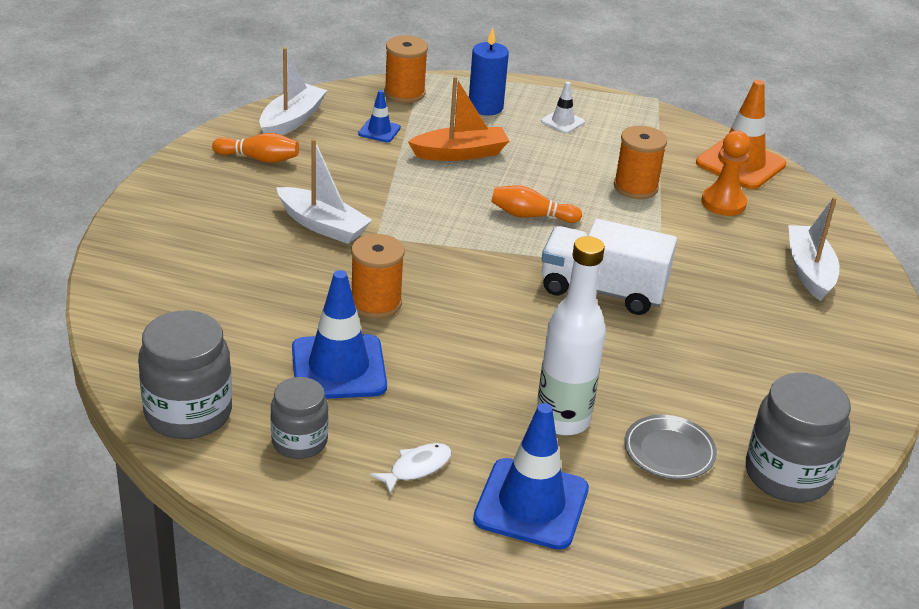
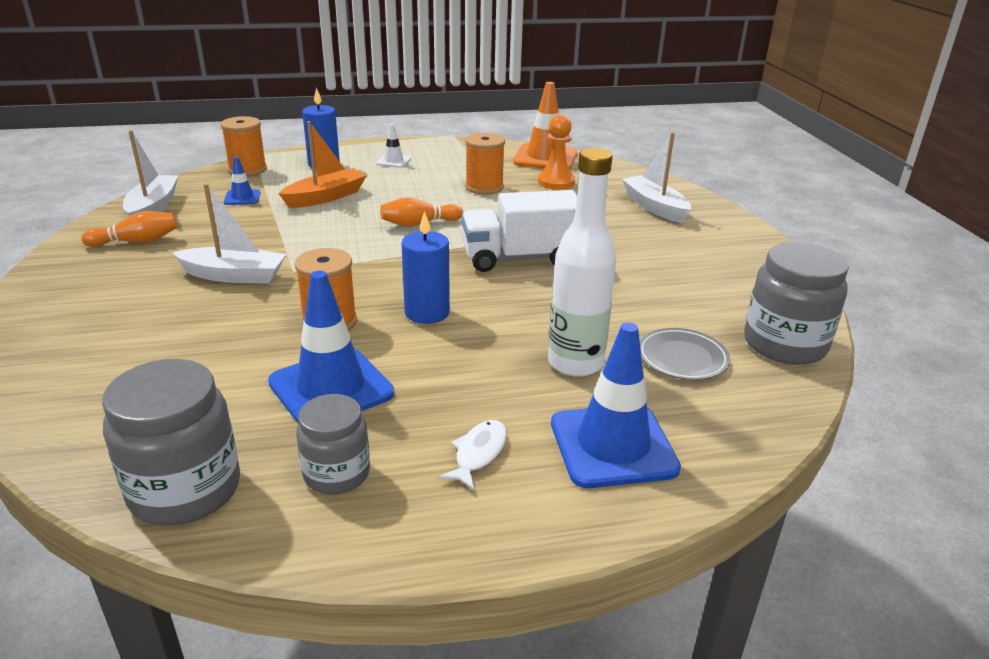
camera: 25 degrees left, 5 degrees down
none -> blue candle [401,211,450,324]

